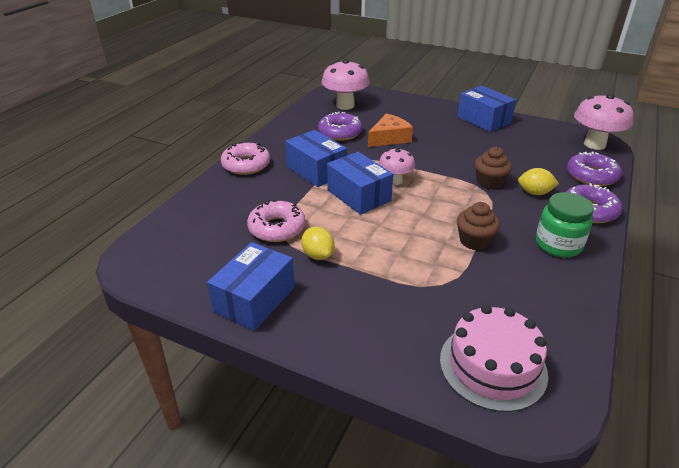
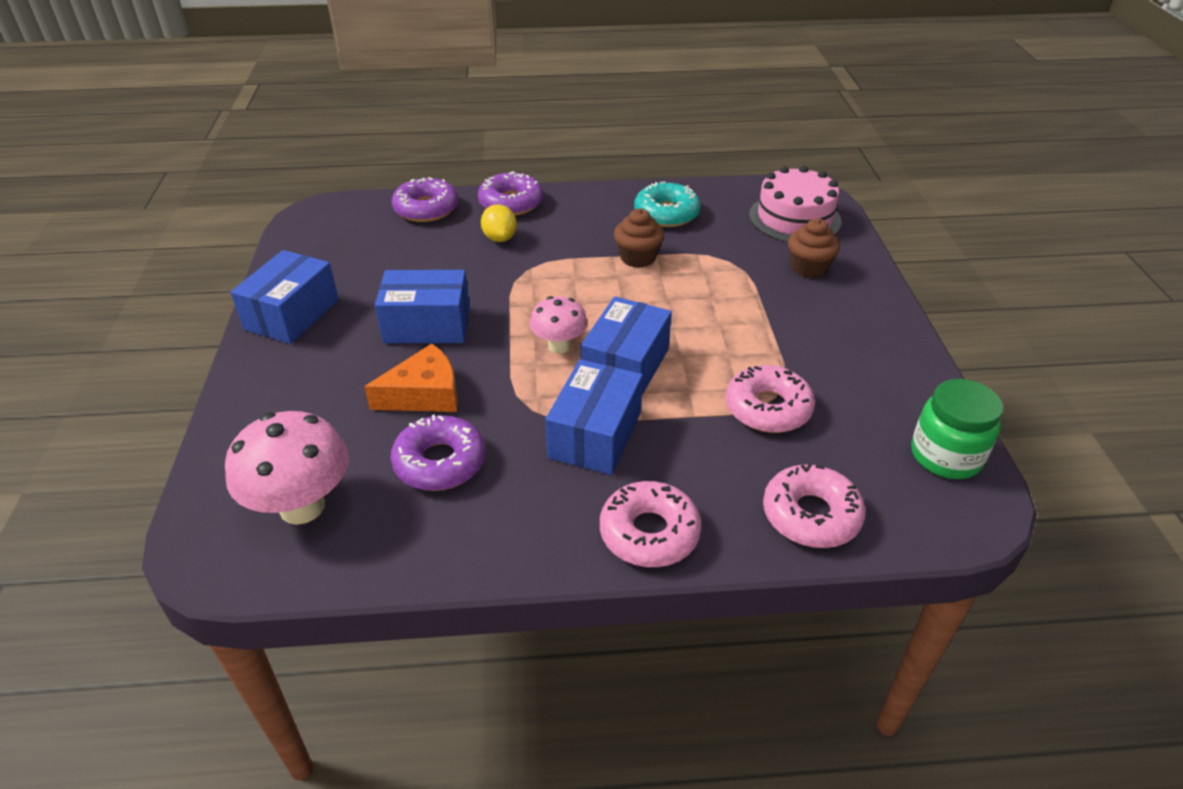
camera: 120 degrees left, 5 degrees up
blue box [207,242,295,331] -> blue box moved to [375,270,470,343]
yellow lemon [301,227,334,260] -> none
orange cheese [368,113,413,147] -> orange cheese turned 135 degrees clockwise [364,344,458,412]
brown cupcake [475,147,512,189] -> brown cupcake moved to [788,218,840,278]
green jar [536,192,594,257] -> green jar moved to [911,379,1003,479]
pink mushroom [574,94,634,150] -> none
none -> turquoise donut [634,182,701,227]
none -> pink donut [763,463,866,548]

